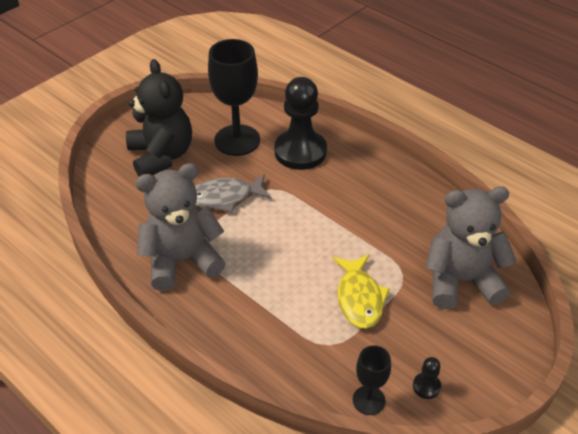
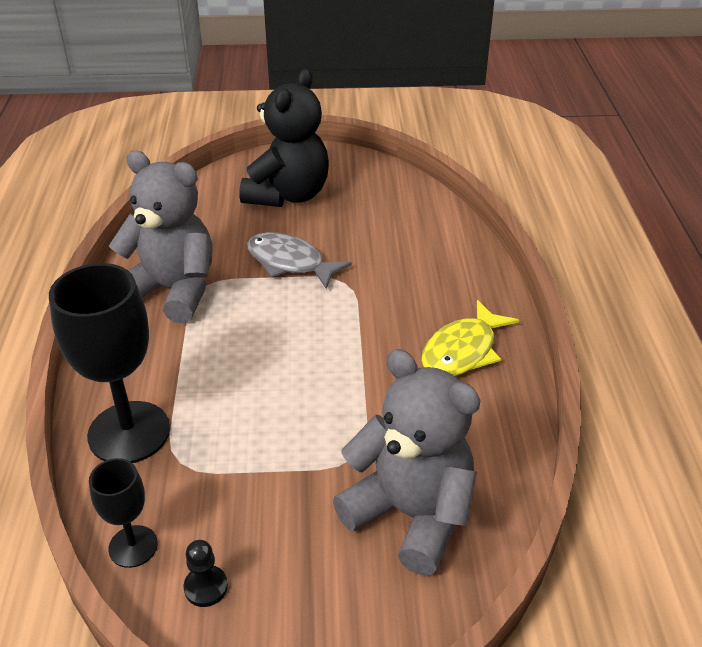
camera: 45 degrees right, 5 degrees down
black goblet [208,39,260,156] -> black goblet moved to [49,263,170,463]
black pawn [274,77,327,170] -> none
yellow fish [333,254,390,329] -> yellow fish moved to [421,300,519,376]

